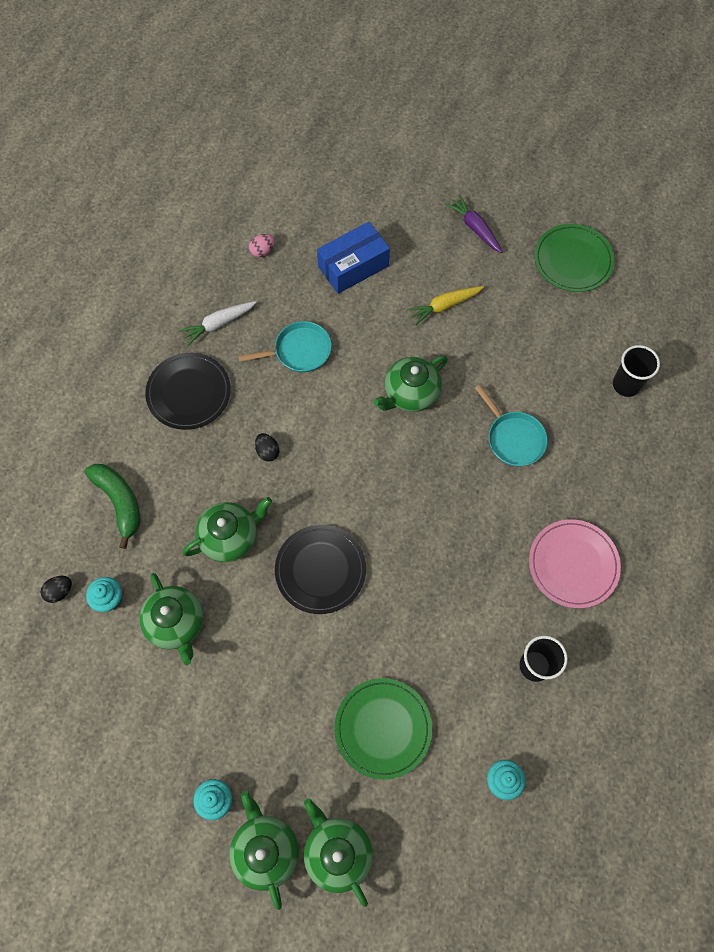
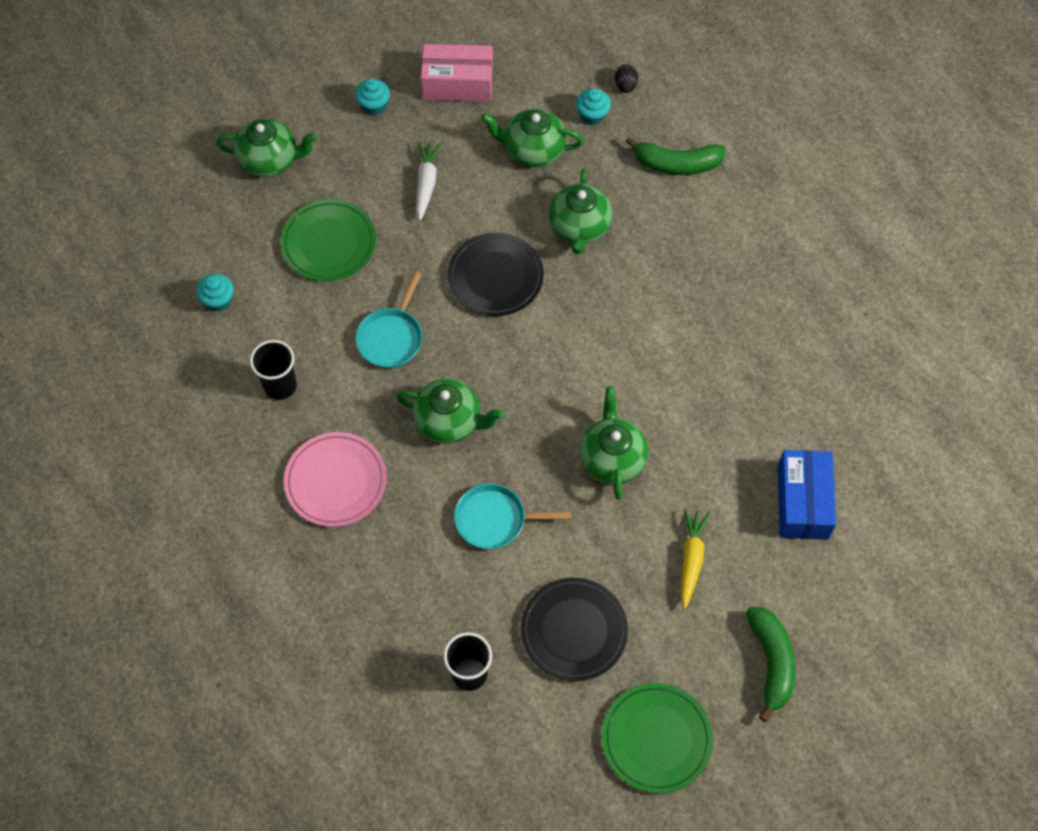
camera: 125 degrees right, 5 degrees down
black plate [145,353,231,430] -> black plate moved to [520,578,628,681]
white carrot [179,301,257,346] -> white carrot moved to [416,142,441,221]
green teapot [229,791,299,910] -> green teapot moved to [396,379,504,444]
turquoise pan [238,321,332,372] -> turquoise pan moved to [356,272,422,368]
pink egg [249,234,275,257] -> none
black egg [255,433,279,462] -> none
purple carrot [445,195,502,253] -> green banana [746,607,796,722]
none -> pink box [421,44,493,102]

